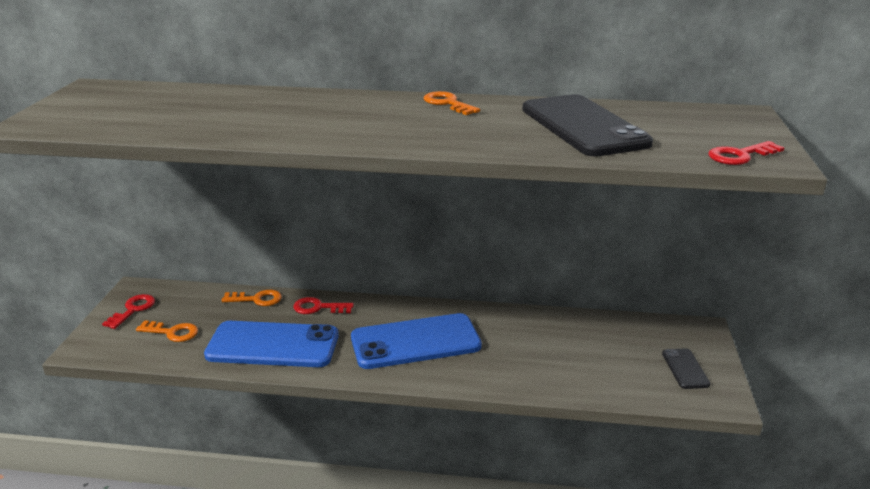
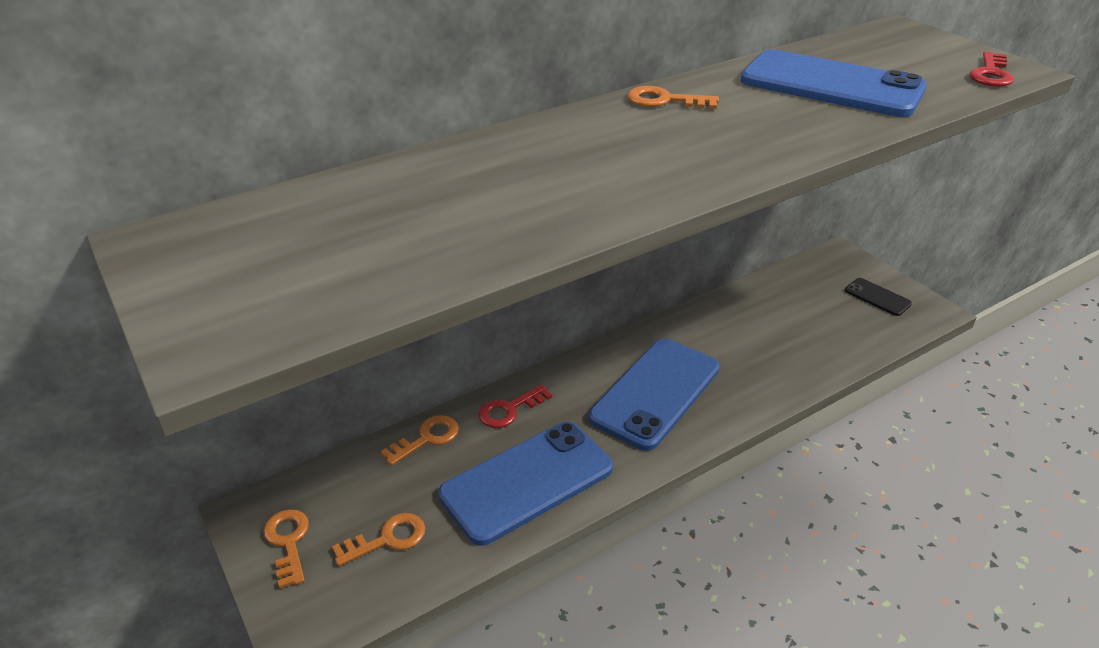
camera: 40 degrees left, 10 degrees up
red key [102,294,155,329] -> orange key [263,509,309,588]
black phone [522,94,653,156] -> blue phone [741,49,927,117]

